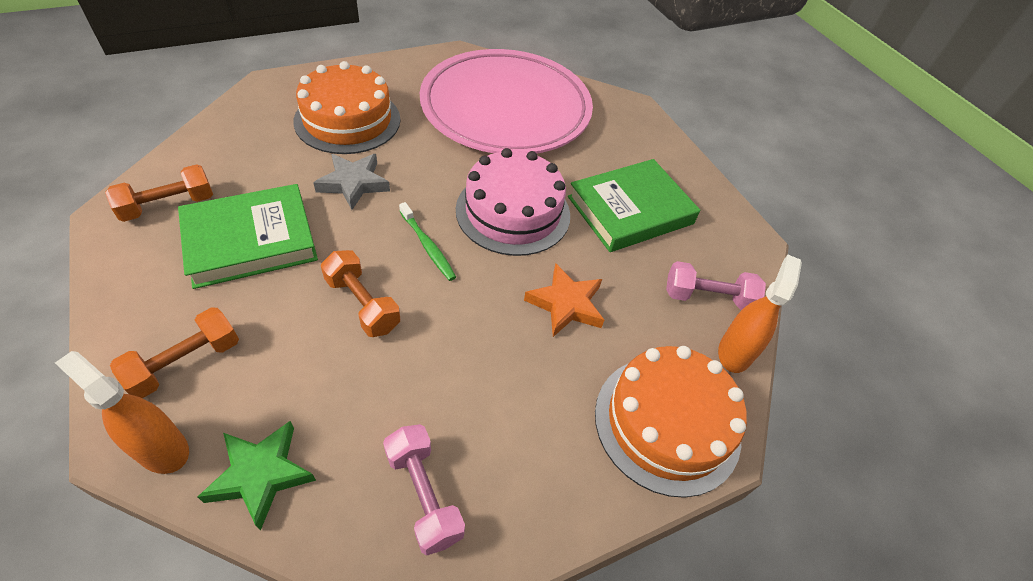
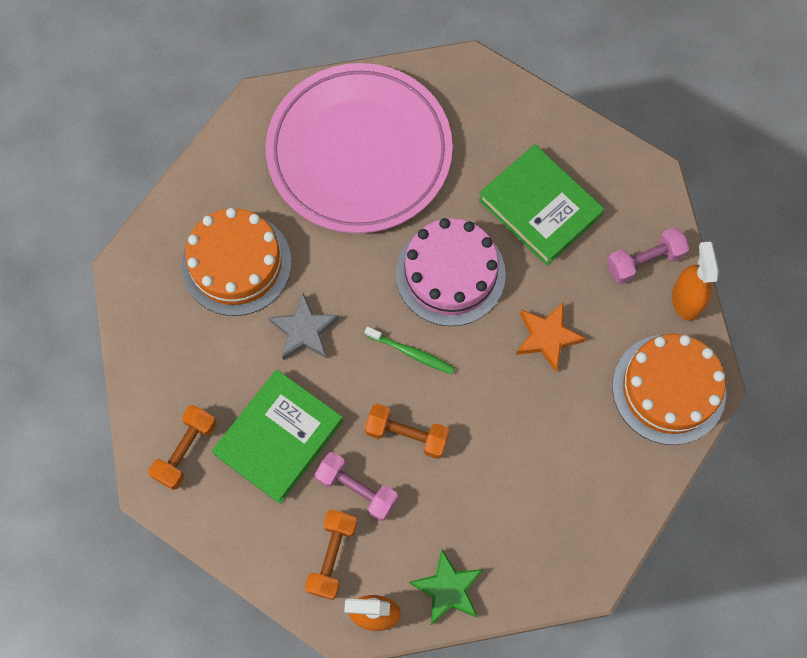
camera: 25 degrees left, 20 degrees up
pink dumbbell [383,424,465,556] -> pink dumbbell moved to [315,452,398,521]
green book [568,159,700,252] -> green book turned 75 degrees counterclockwise [478,144,604,266]

